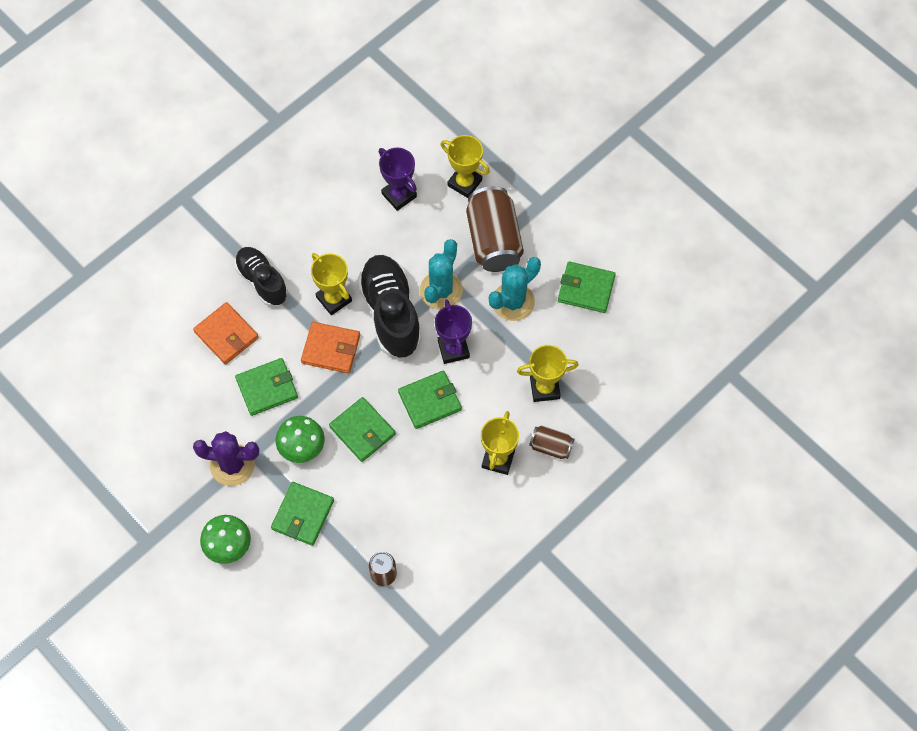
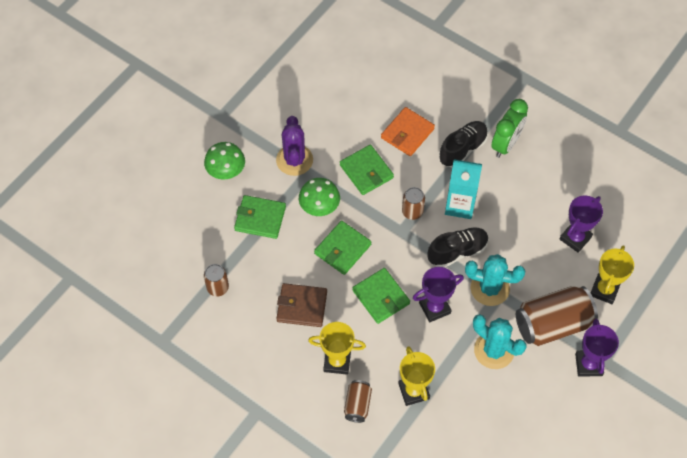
camera: 80 degrees right, 5 degrees down
orange wallet [301,322,360,373] -> brown can [402,187,425,220]
yellow trophy [311,253,352,315] -> turquoise carton [445,160,482,219]
black shoe [357,255,422,358] -> black shoe [427,227,489,268], size x0.65
green wallet [558,261,616,313] -> none
none -> brown wallet [276,283,327,327]
none -> green clock [491,99,528,158]
none -> purple trophy [575,319,619,377]

